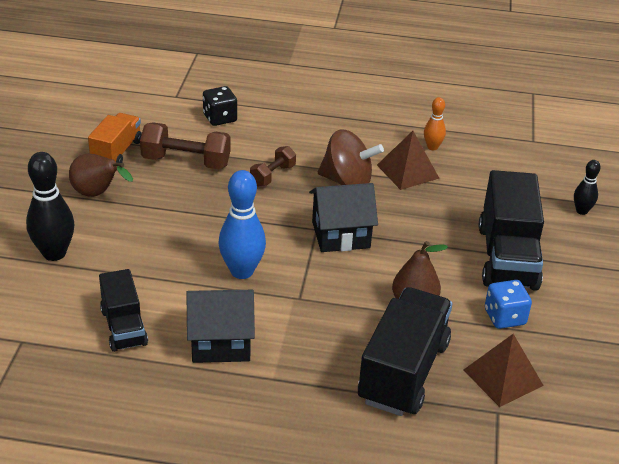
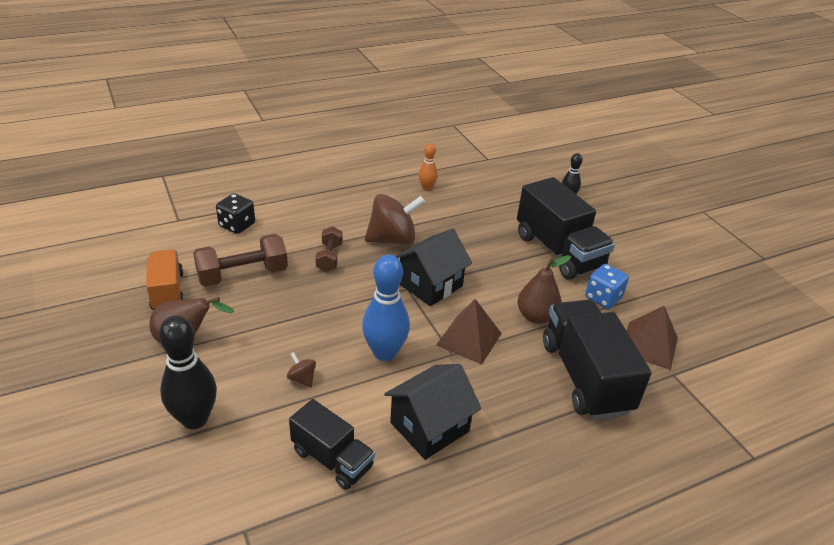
camera: 35 degrees left, 0 degrees up
brown pyramid [377,131,439,190] -> brown pyramid moved to [436,299,502,364]
none -> brown spinning top [287,352,316,387]

